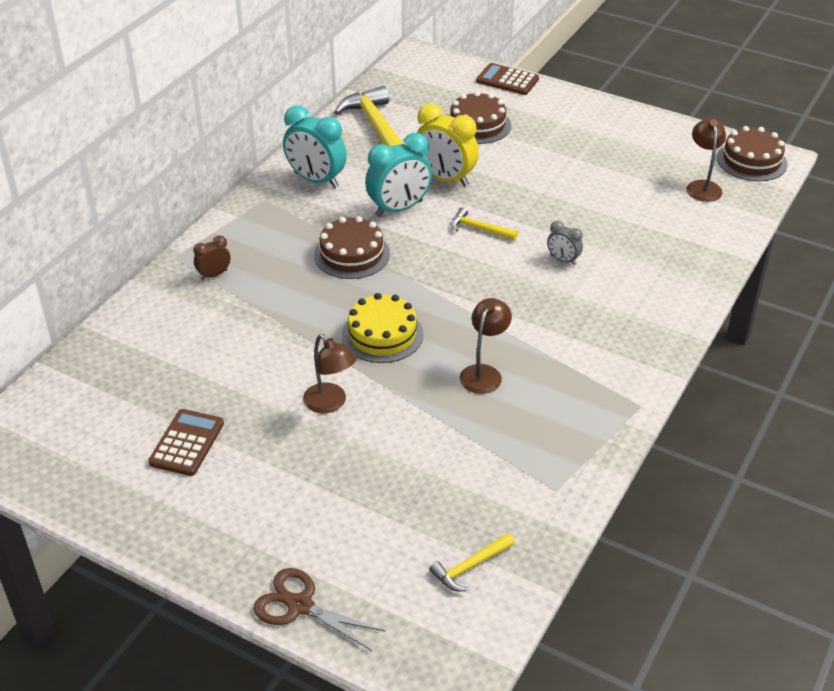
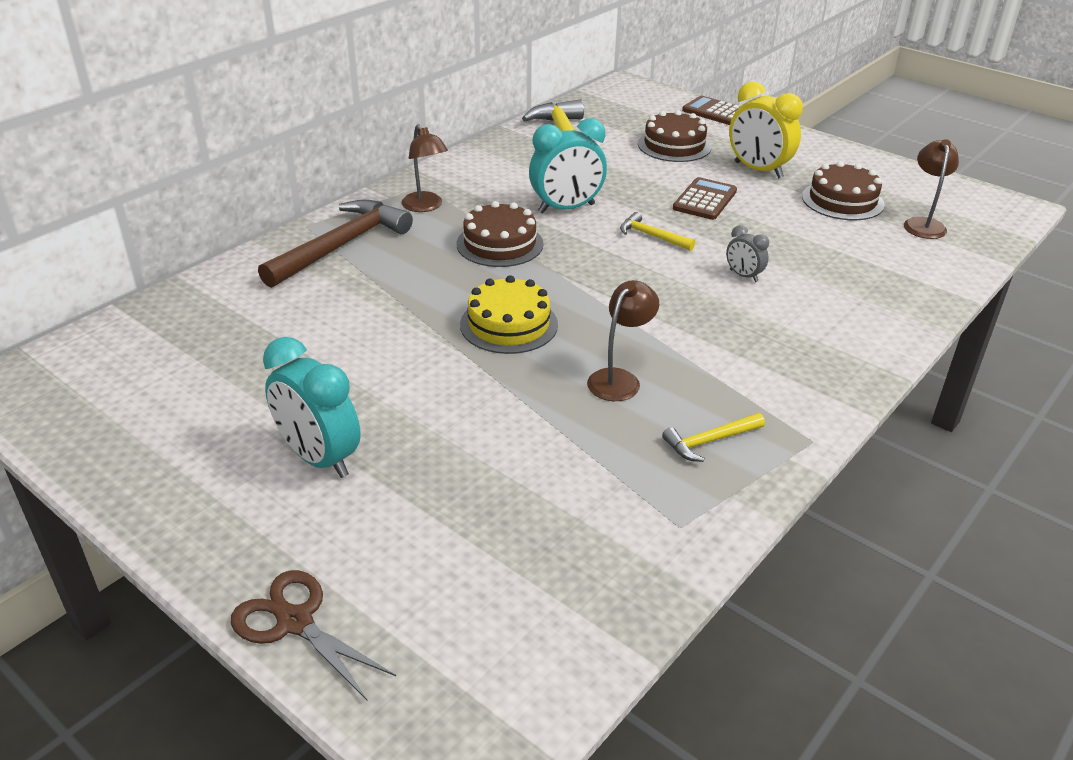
camera: 10 degrees right, 5 degrees down
brown calculator [148,409,224,476] -> brown calculator moved to [673,177,737,220]
brown clock [193,236,230,280] -> brown hammer [258,200,413,288]
turquoise clock [283,105,347,188] -> turquoise clock moved to [263,337,361,478]
brown lamp [303,334,356,413] -> brown lamp moved to [402,124,448,212]
yellow clock [417,104,479,187] -> yellow clock moved to [729,81,803,178]
yellow hammer [429,533,515,591] -> yellow hammer moved to [662,413,765,462]
brown cake [717,126,787,181] -> brown cake moved to [802,161,885,220]

